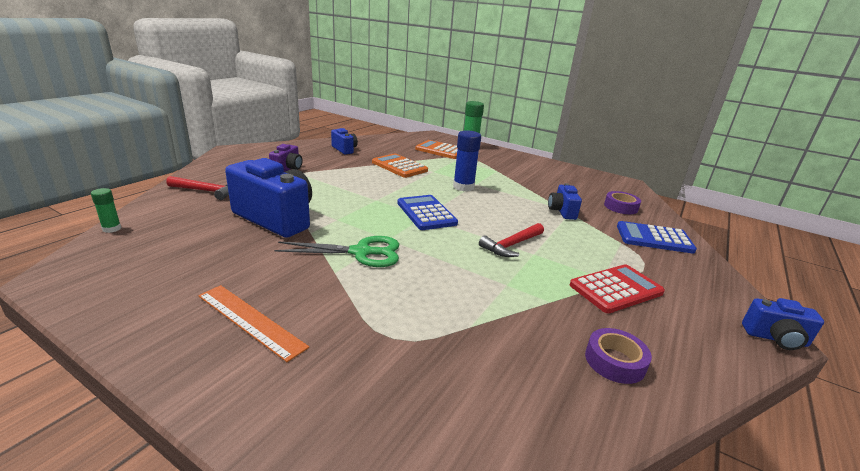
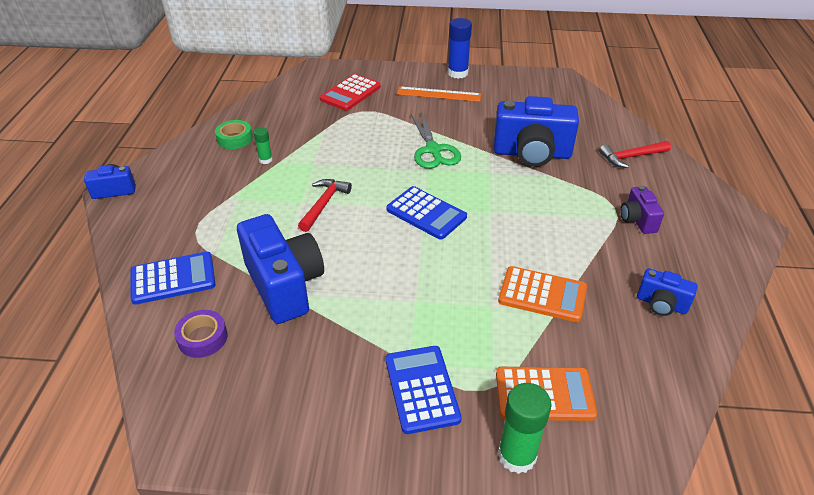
camera: 155 degrees right, 15 degrees up
green glue stick [91,188,122,233] -> green glue stick moved to [254,127,273,164]
green scissors [275,236,399,267] -> green scissors turned 75 degrees counterclockwise [411,112,461,169]
blue glue stick [453,130,481,192] -> blue glue stick moved to [448,18,472,79]
blue camera [548,183,582,220] -> blue camera [237,214,324,324], size x1.99
red calculator [570,264,665,313] -> red calculator moved to [320,74,381,111]
purple tape [585,328,652,384] -> green tape [215,120,253,149]
none -> blue calculator [386,346,462,434]

